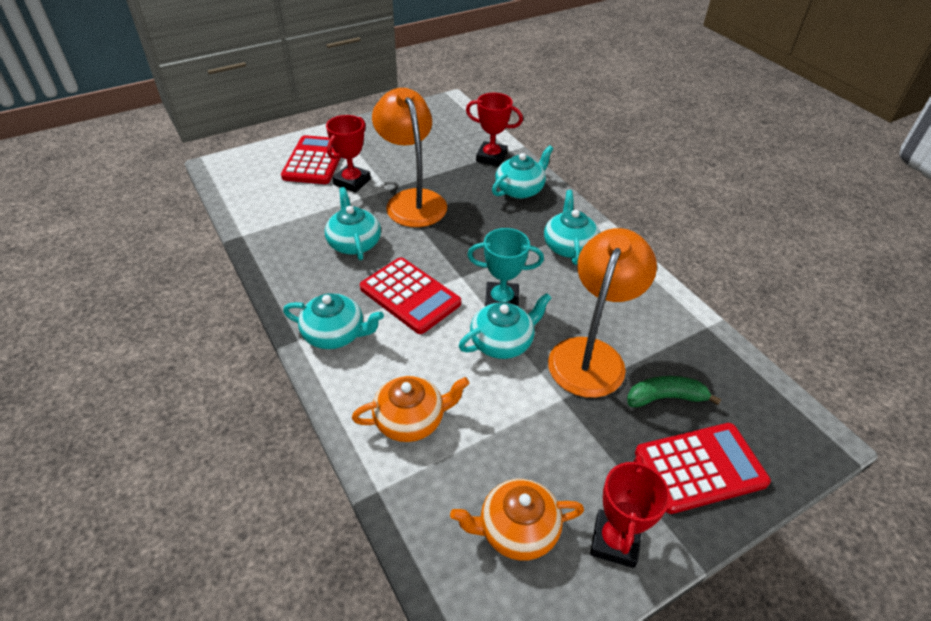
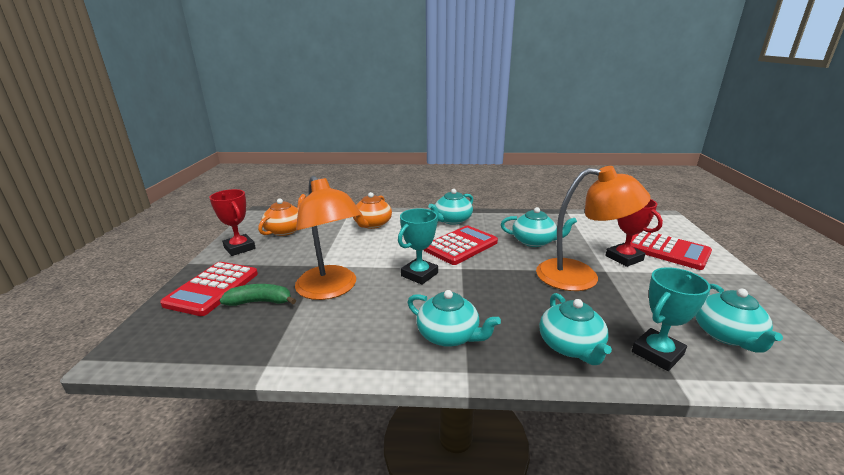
camera: 125 degrees right, 20 degrees down
red calculator [360,258,461,334] -> red calculator turned 150 degrees clockwise [424,226,498,265]
turquoise teapot [459,293,551,359] -> turquoise teapot moved to [695,284,783,352]
red trophy [466,93,523,166] -> turquoise trophy [632,267,711,371]
green banana [627,376,721,407] -> green banana turned 120 degrees counterclockwise [219,284,296,306]

